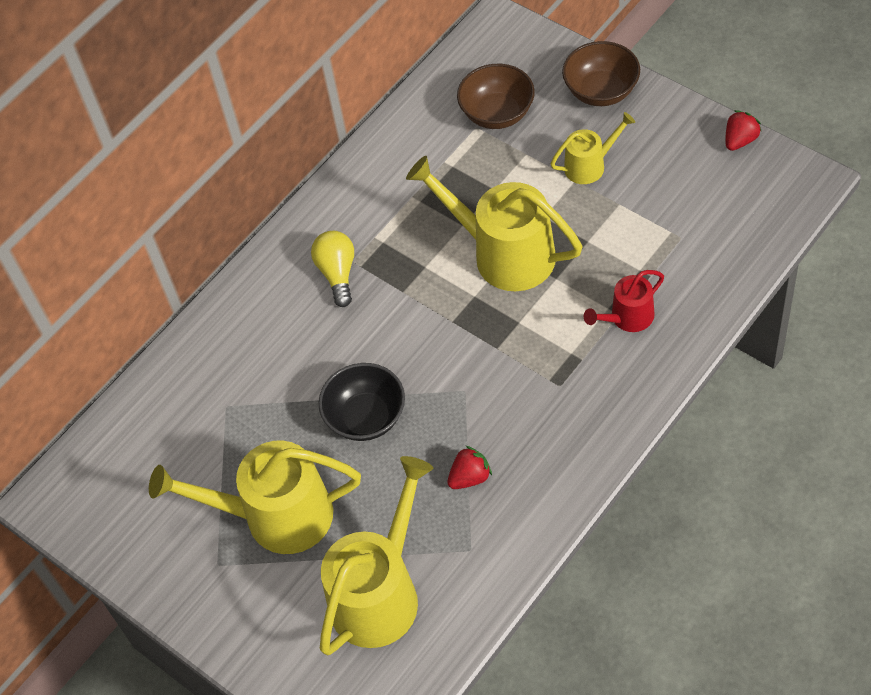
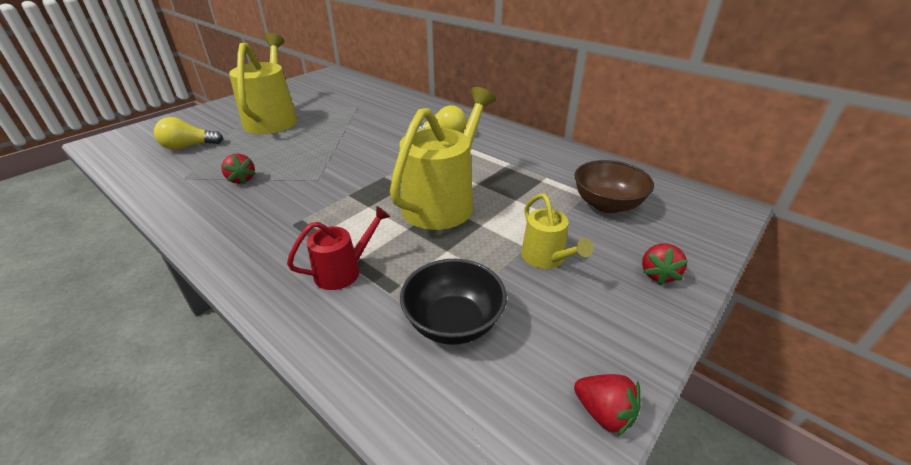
camera: 85 degrees right, 20 degrees down
black bowl [319,363,405,441] -> black bowl moved to [400,259,507,345]
yellow watering can [320,456,433,656] -> yellow light bulb [154,117,223,150]
brown bowl [562,41,640,106] -> red strawberry [642,243,688,285]
red watering can [584,270,664,332] -> red watering can turned 90 degrees clockwise [287,206,390,290]

